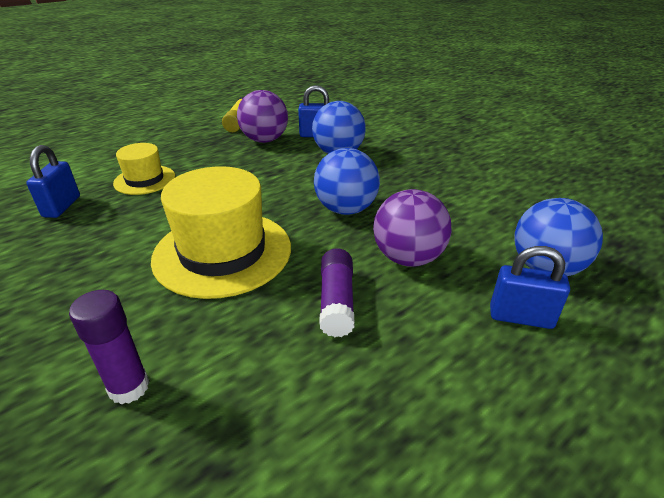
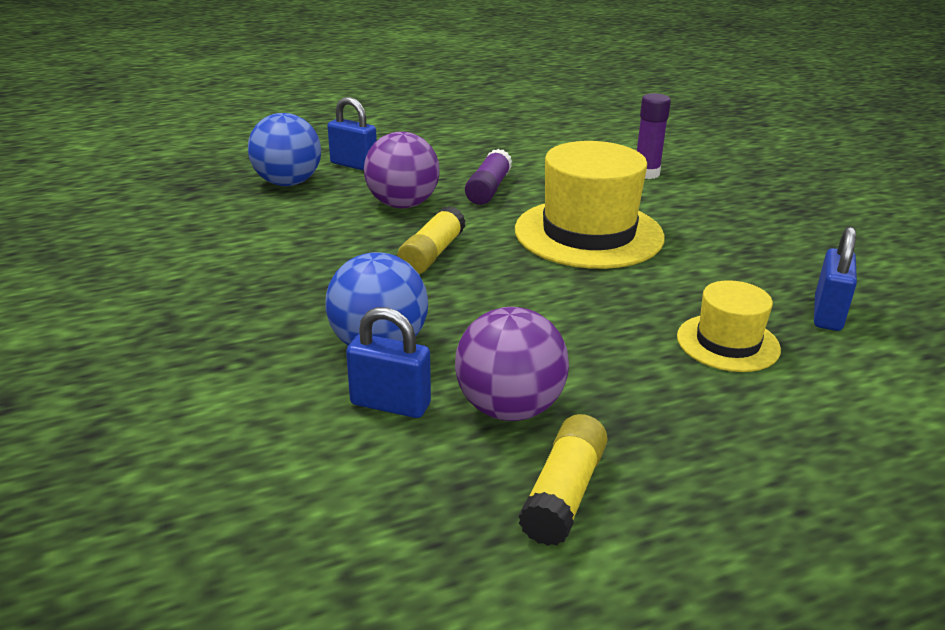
camera: 165 degrees left, 5 degrees down
blue ball [314,148,380,215] -> yellow glue stick [397,206,466,274]

